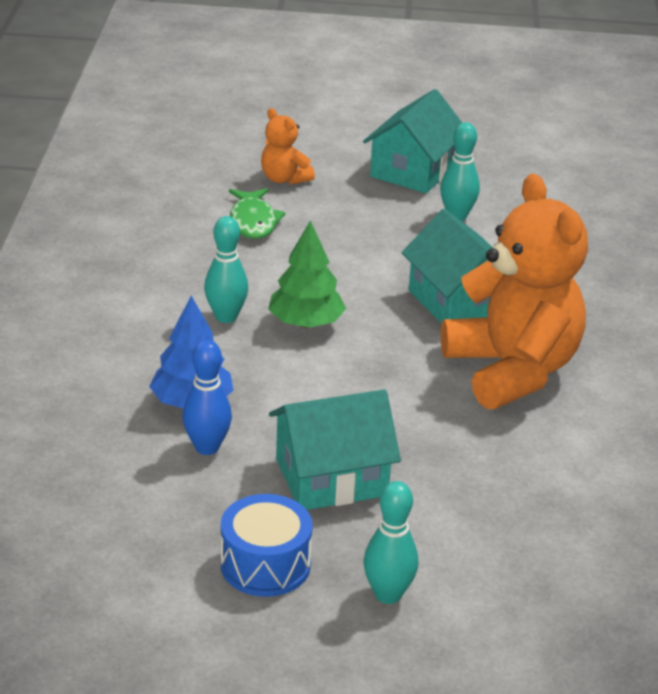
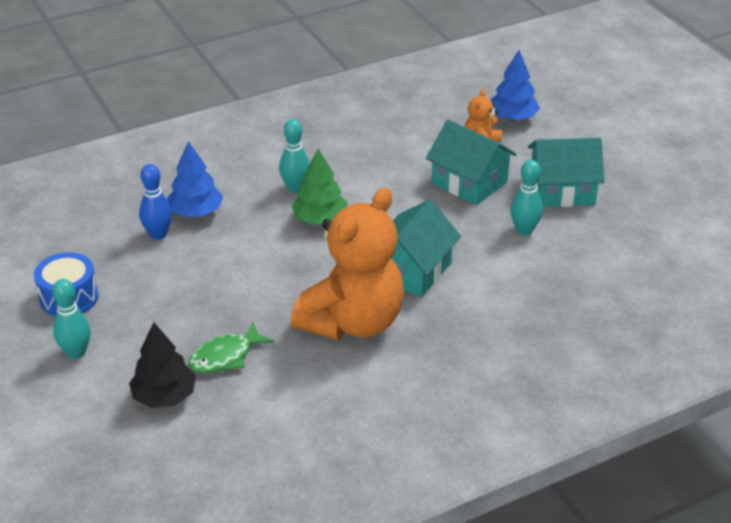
camera: 60 degrees right, 5 degrees up
green fish [229,188,286,239] -> green fish moved to [188,322,274,373]
turquoise house [269,389,401,510] -> turquoise house moved to [426,120,517,205]
none -> black tree [129,322,196,408]
none -> blue tree [490,50,540,121]

